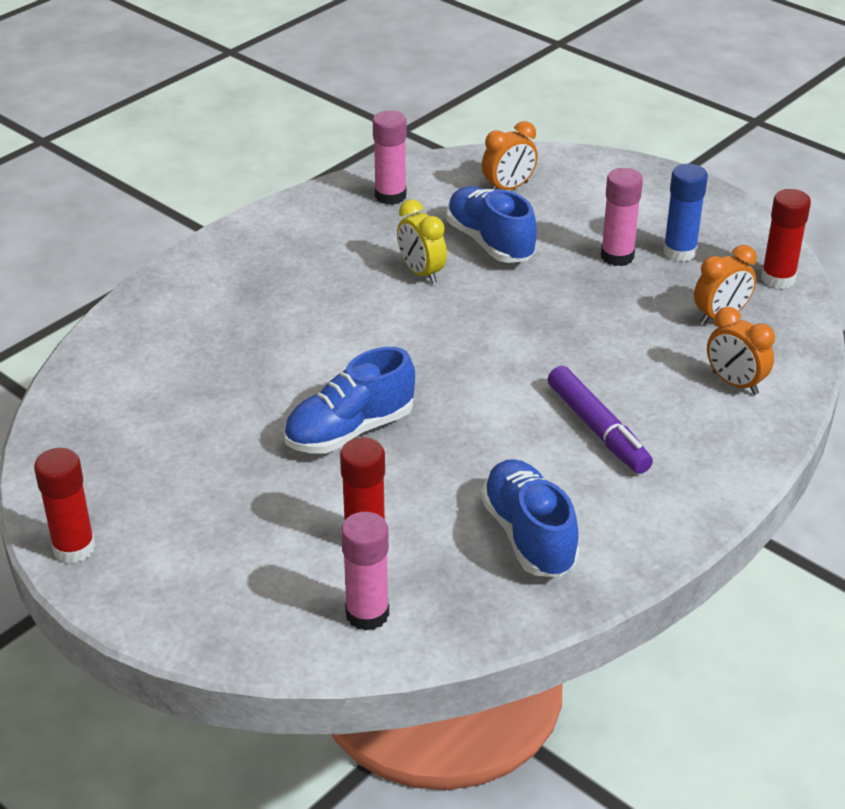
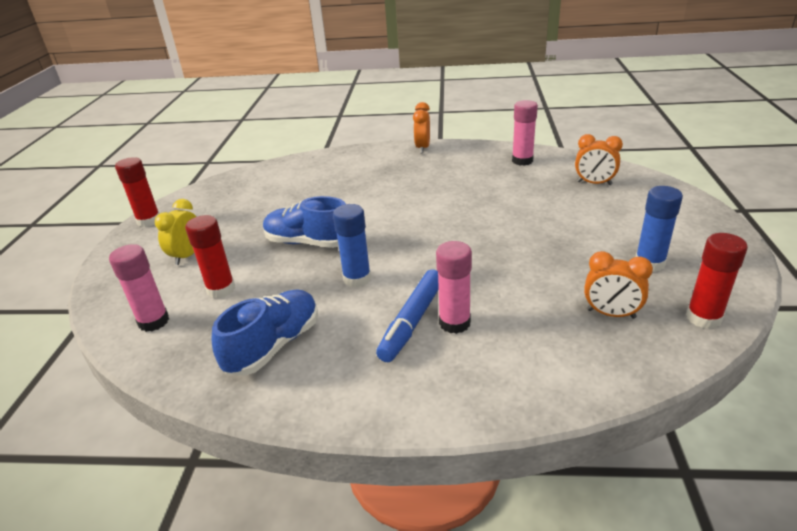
camera: 55 degrees right, 5 degrees down
yellow clock [397,199,447,284] -> yellow clock moved to [155,199,197,265]
blue shoe [447,187,537,263] -> none
purple marker [548,366,653,474] -> blue marker [376,269,439,362]
pink glue stick [601,168,643,266] -> pink glue stick moved to [436,241,472,334]
orange clock [707,307,775,395] -> orange clock moved to [413,102,430,153]
none -> blue glue stick [333,204,371,287]

